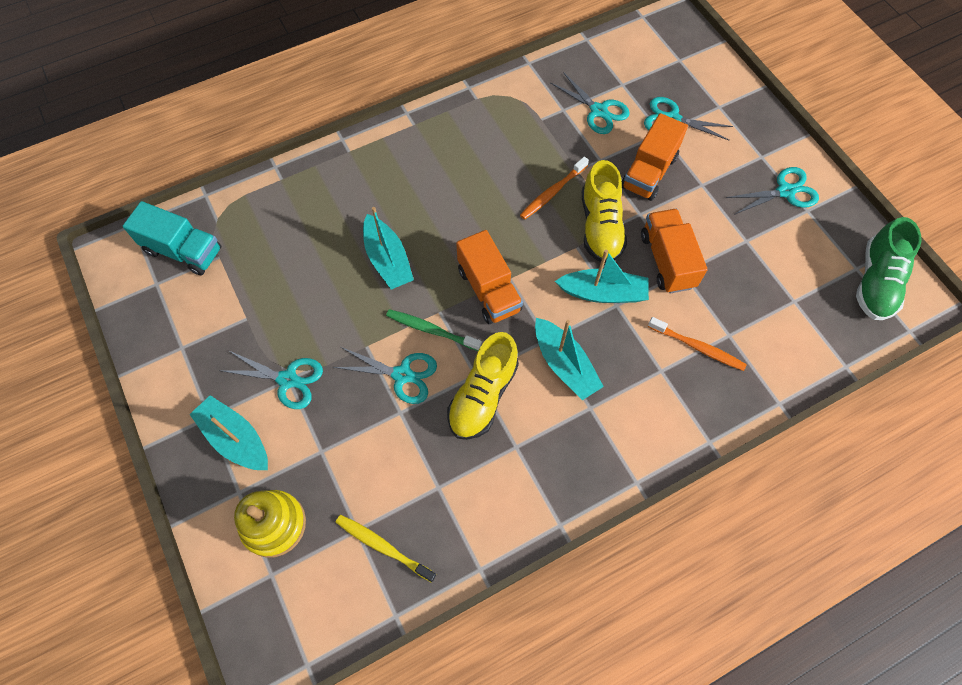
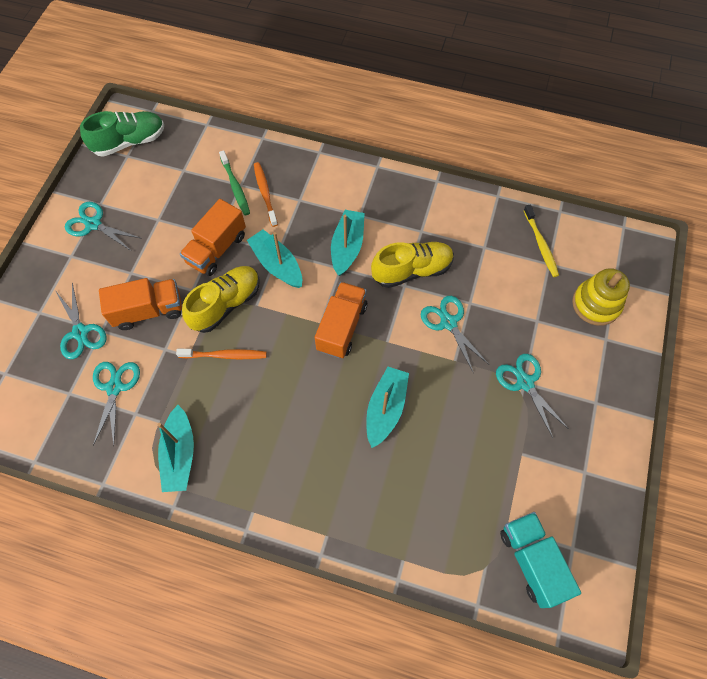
camera: 135 degrees left, 0 degrees up
turquoise boat [189,395,268,470] -> turquoise boat moved to [158,405,194,492]
green toothbrush [386,309,482,351] -> green toothbrush moved to [219,150,250,215]

